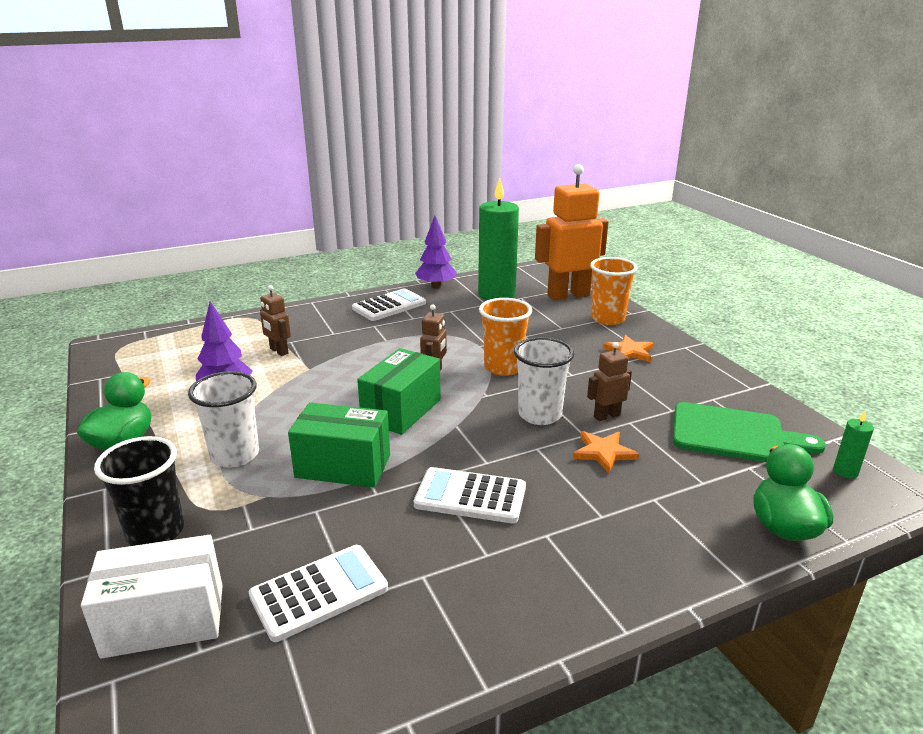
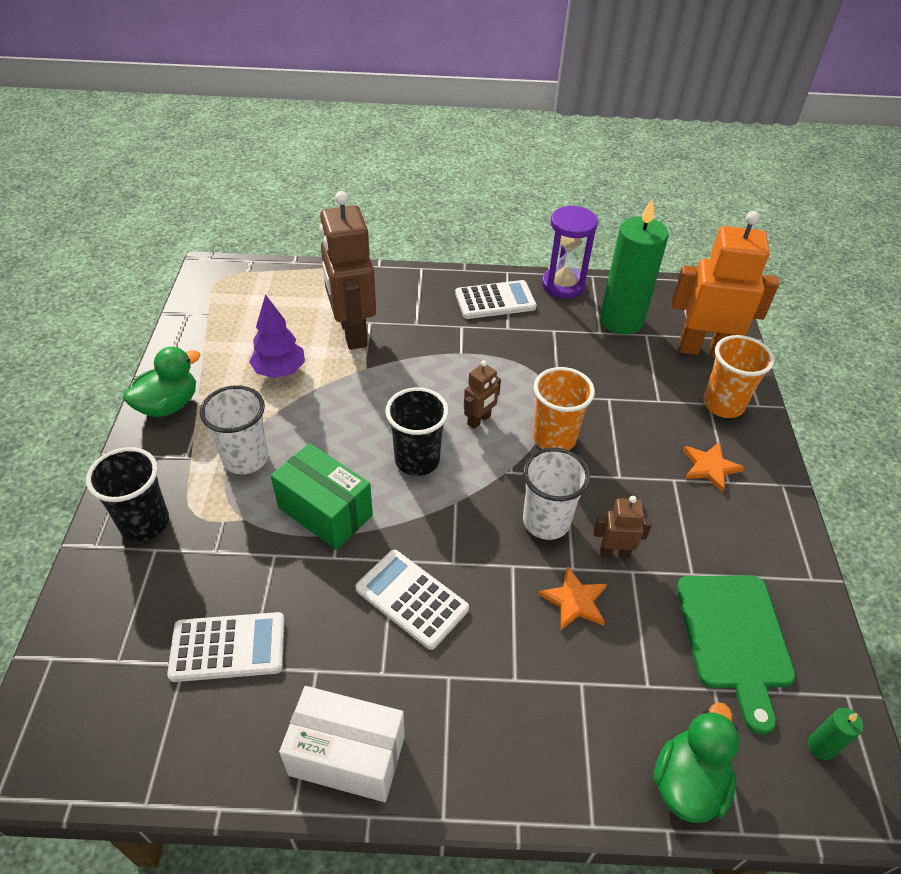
camera: 25 degrees right, 20 degrees up
white box [81,535,223,659] -> white box moved to [279,686,405,802]
brown robot [260,285,291,356] -> brown robot [319,191,376,350], size x2.14
green box [357,348,441,435] -> black cup [385,387,449,476]
purple tree [415,216,457,289] -> purple hourglass [542,205,598,298]
green cutting board [673,402,826,462] -> green cutting board turned 45 degrees clockwise [677,575,796,735]

